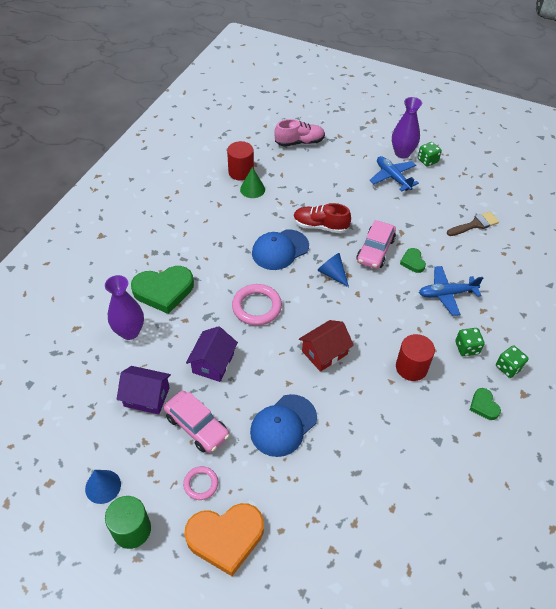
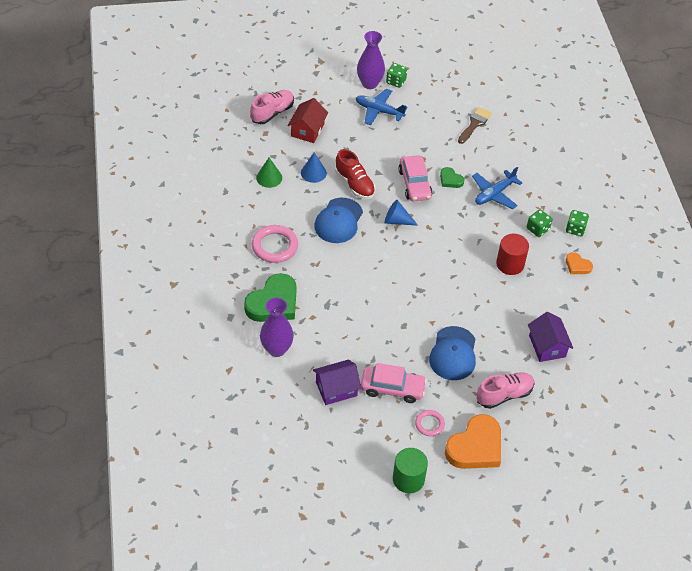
camera: 35 degrees left, 0 degrees up
blue cone [85,470,121,504] -> blue cone moved to [301,152,327,183]
purple house [186,326,238,382] -> purple house moved to [528,312,573,362]
red cylinder [227,141,254,181] -> none
pink ring [232,284,282,326] -> pink ring moved to [252,225,298,263]
red shoe [293,203,351,233] -> red shoe turned 105 degrees counterclockwise [335,149,375,199]
red house [299,320,354,372] -> red house moved to [287,98,328,143]
green heart [470,388,501,420] -> orange heart [566,252,593,274]
none -> pink shoe [477,372,534,409]

